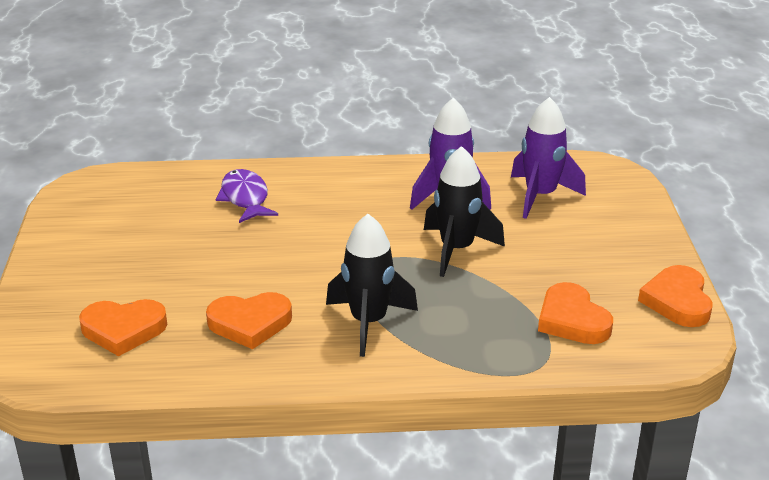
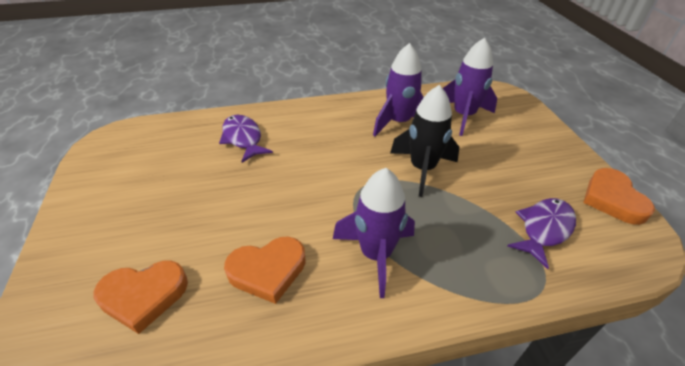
camera: 10 degrees left, 10 degrees up
black rocket [326,214,418,357] -> purple rocket [333,168,415,298]
orange heart [538,282,613,344] -> purple fish [508,198,576,269]

